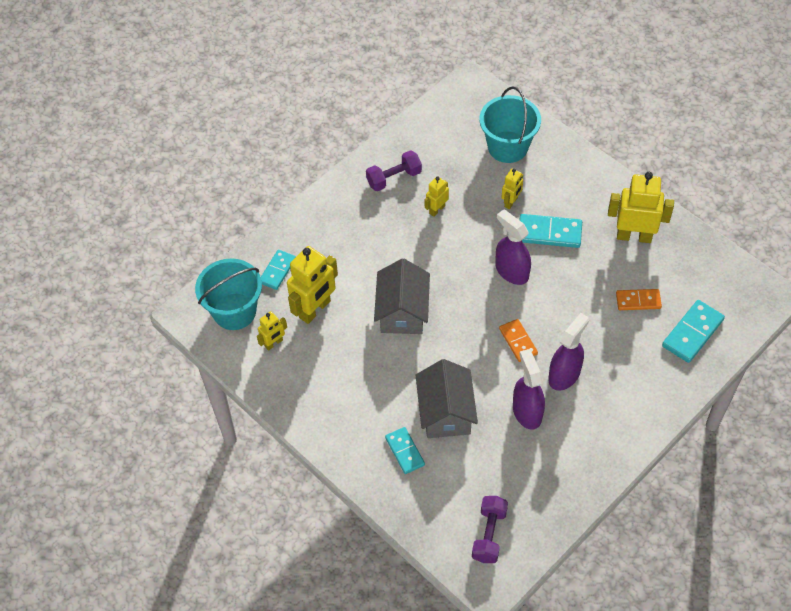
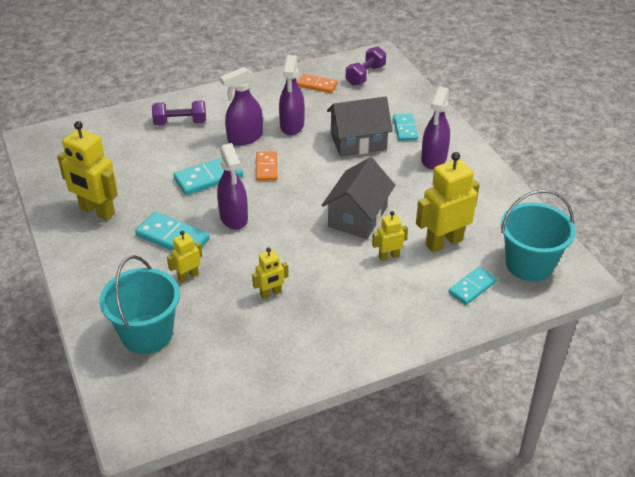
camera: 160 degrees left, 15 degrees down
yellow robot [257,311,287,351] -> yellow robot moved to [372,211,408,261]
purple dumbbell [366,150,422,191] -> purple dumbbell moved to [152,101,206,125]
grey house [415,359,478,438] -> grey house turned 60 degrees clockwise [327,96,393,157]
orange domino [616,289,662,310] -> orange domino moved to [297,74,338,93]
turquoise domino [662,300,725,363] -> turquoise domino moved to [173,157,243,195]
none -> purple spray bottle [421,87,450,169]

